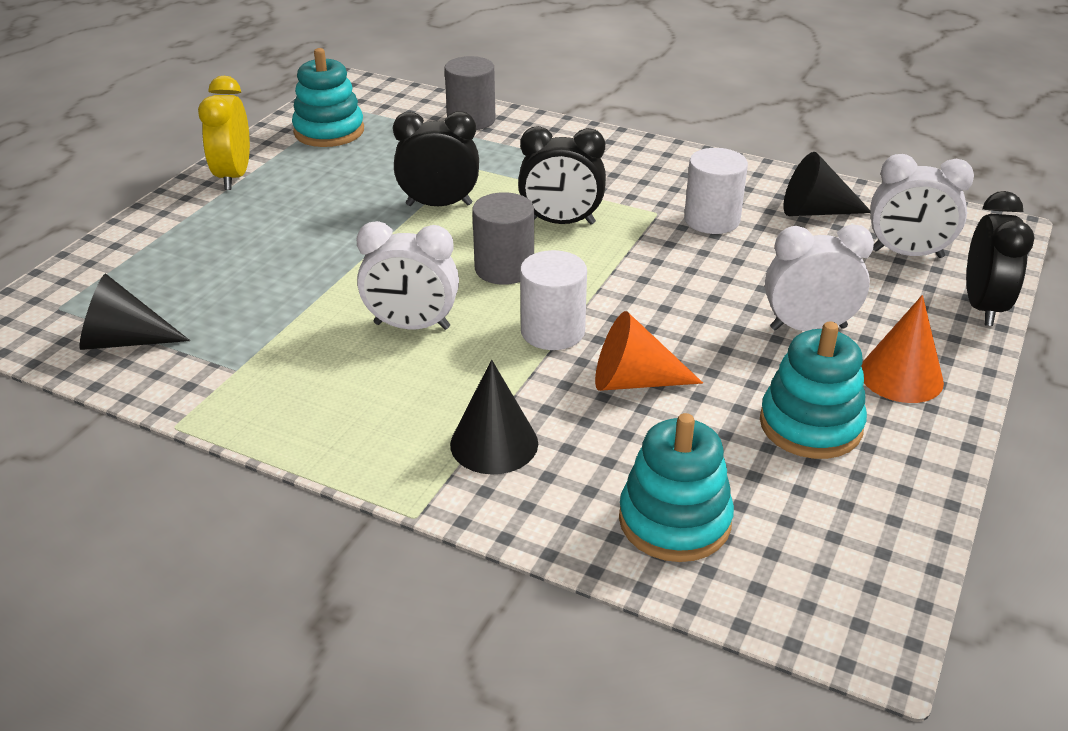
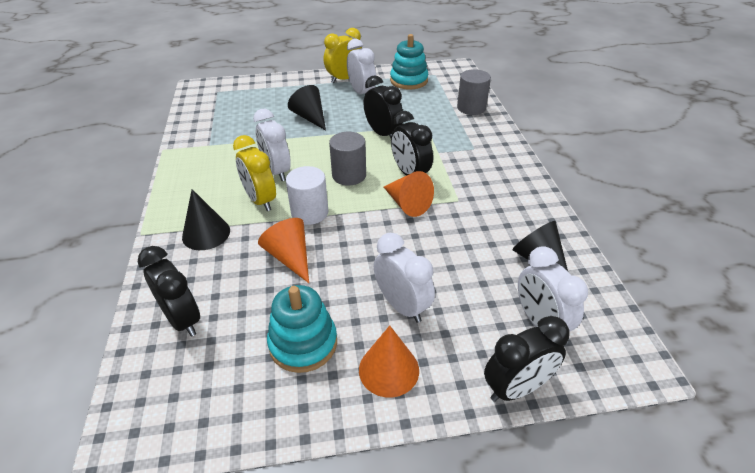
camera: 55 degrees right, 5 degrees up
black cone [80,274,190,350] -> black cone moved to [288,85,326,130]
turquoise stacking toy [619,413,734,562] -> black clock [138,246,200,337]
white cylinder [684,148,748,234] -> none
none -> yellow clock [233,135,276,211]
none -> white clock [347,39,376,94]
none -> orange cone [384,171,434,217]

